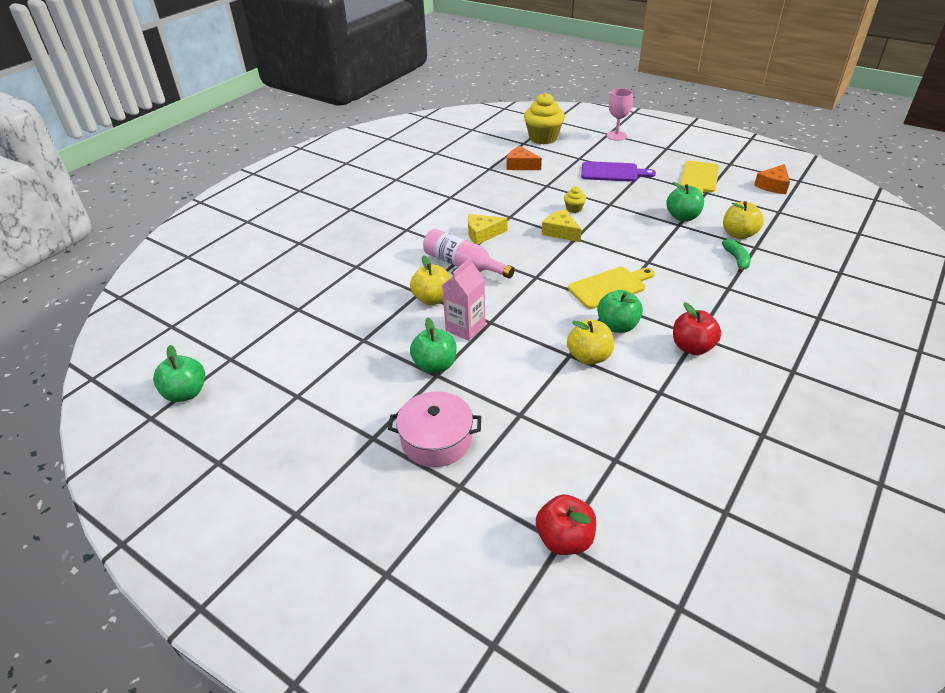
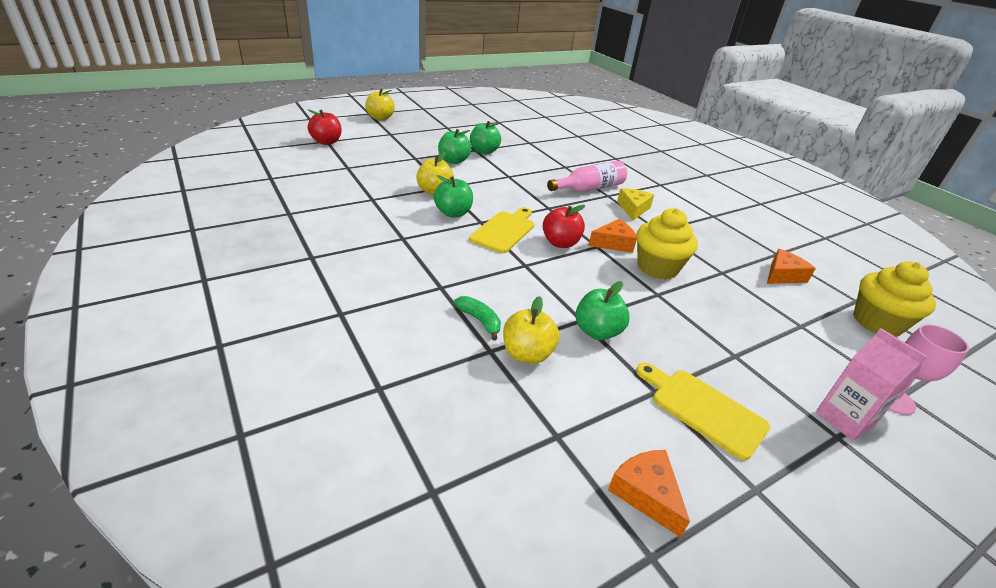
camera: 110 degrees right, 5 degrees down
green apple [153,345,205,402] -> green apple moved to [438,129,471,164]
pink pot [388,391,481,467] -> none
yellow apple [410,255,450,305] -> yellow apple moved to [365,89,395,120]
pink carton [442,257,486,341] -> pink carton moved to [816,328,927,441]
yellow cheese [542,209,581,242] -> orange cheese [588,219,637,253]
yellow cupcake [564,186,586,213] -> yellow cupcake [637,208,698,280], size x2.14
yellow cutting board [568,267,655,309] -> yellow cutting board turned 150 degrees counterclockwise [469,207,534,253]
purple cutting board [581,161,656,182] -> none
red apple [673,302,721,355] -> red apple moved to [543,205,585,248]
green banana [722,239,751,272] -> green banana turned 150 degrees counterclockwise [454,296,501,341]

